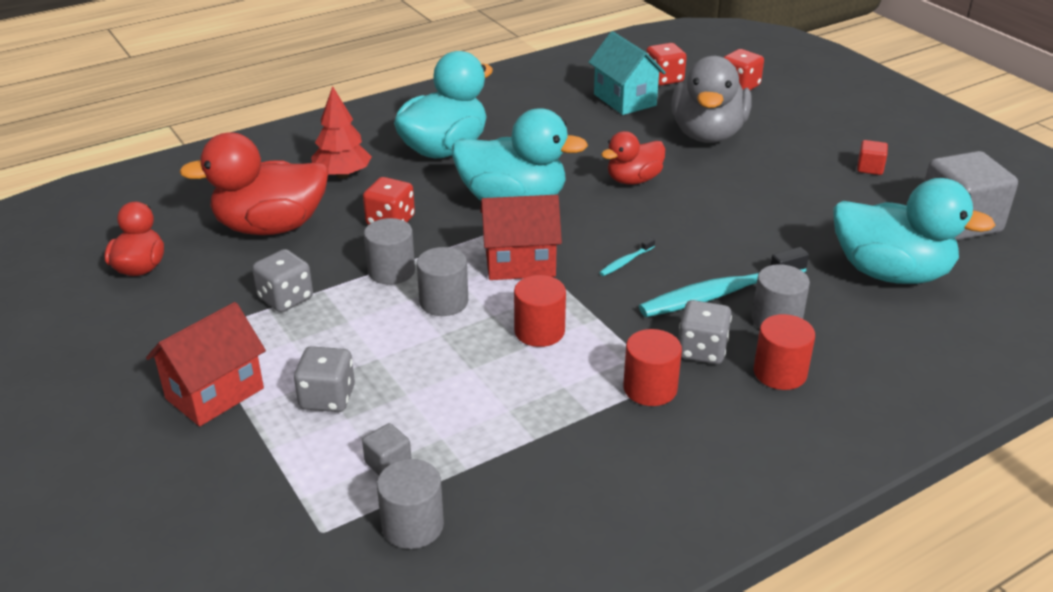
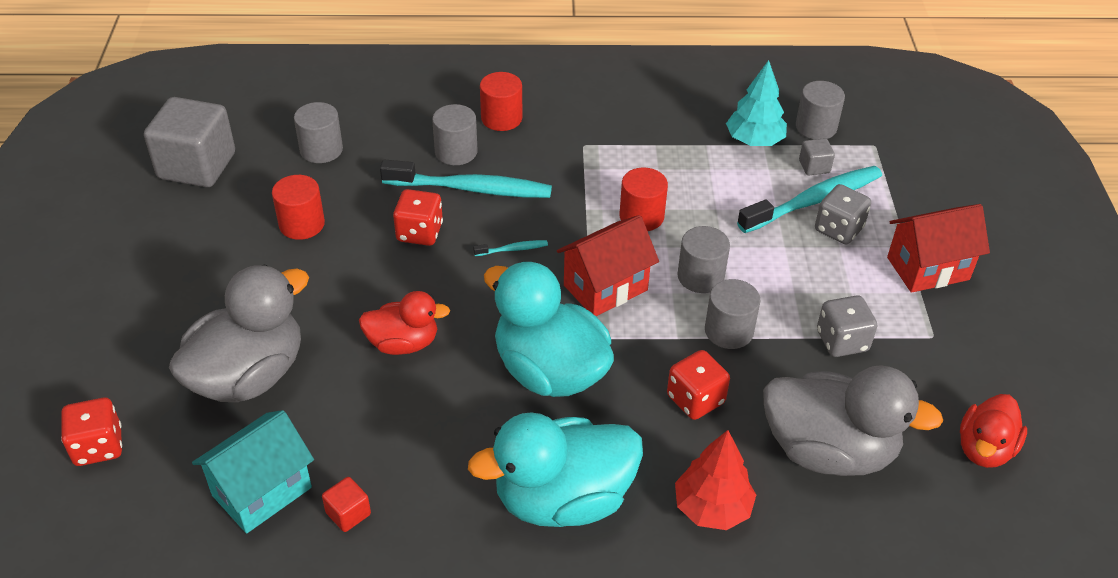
camera: 150 degrees left, 10 degrees up
red duck [179,132,329,235] -> grey duck [763,365,943,476]
red house [480,195,562,280] -> red house turned 60 degrees counterclockwise [557,215,659,316]
turquoise house [588,31,666,115] -> turquoise house turned 45 degrees clockwise [192,410,314,533]
red cylinder [623,329,682,406] -> red cylinder moved to [272,175,325,240]
red dice [646,43,687,86] -> red dice moved to [393,189,443,246]
grey dice [678,300,732,364] -> none
turquoise duck [833,178,995,284] -> grey cylinder [294,102,343,163]
red cube [857,140,888,175] -> red cube moved to [322,477,371,532]
none -> turquoise tree [726,60,787,146]
none -> turquoise toothbrush [737,166,882,233]

